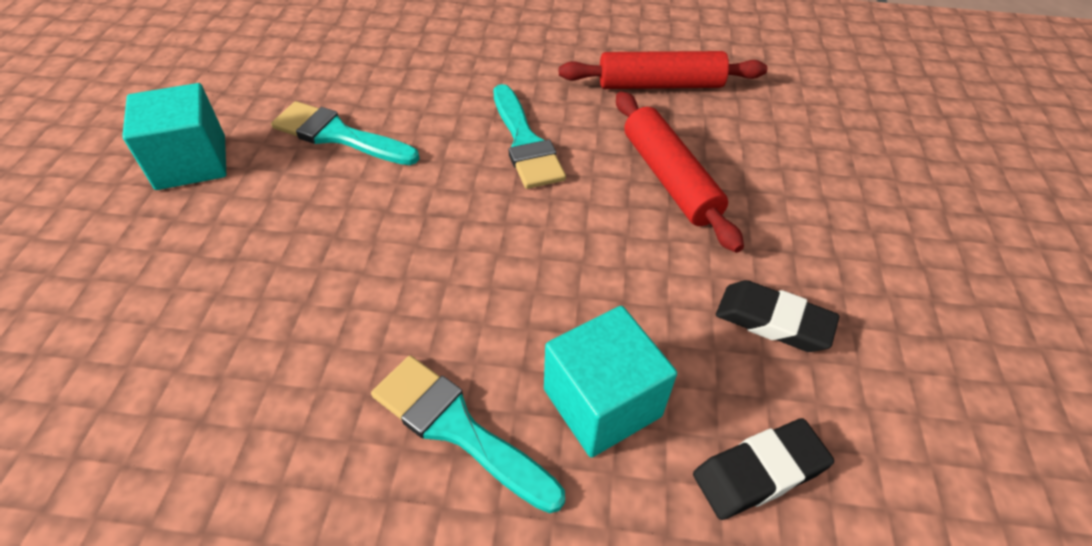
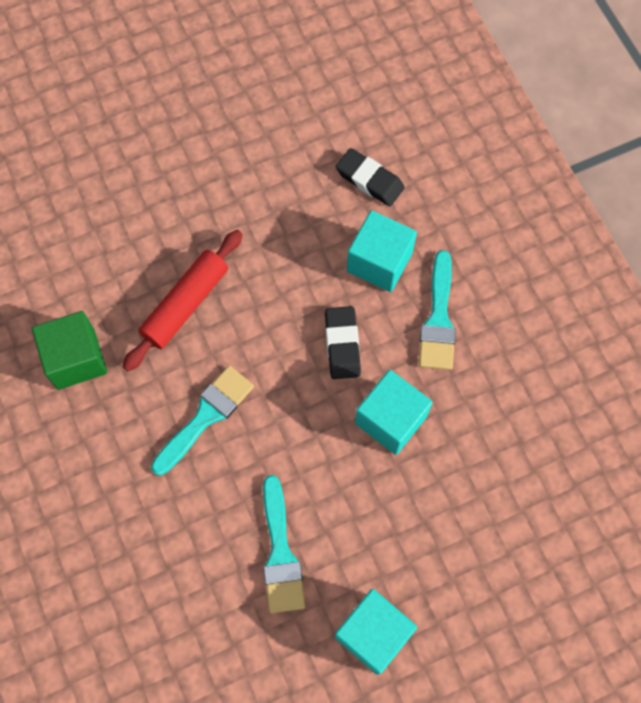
camera: 120 degrees left, 20 degrees up
red rolling pin [559,51,767,89] -> green cube [32,311,107,390]
black eraser [716,280,840,352] -> black eraser moved to [325,306,361,379]
none -> turquoise cube [355,370,433,455]

